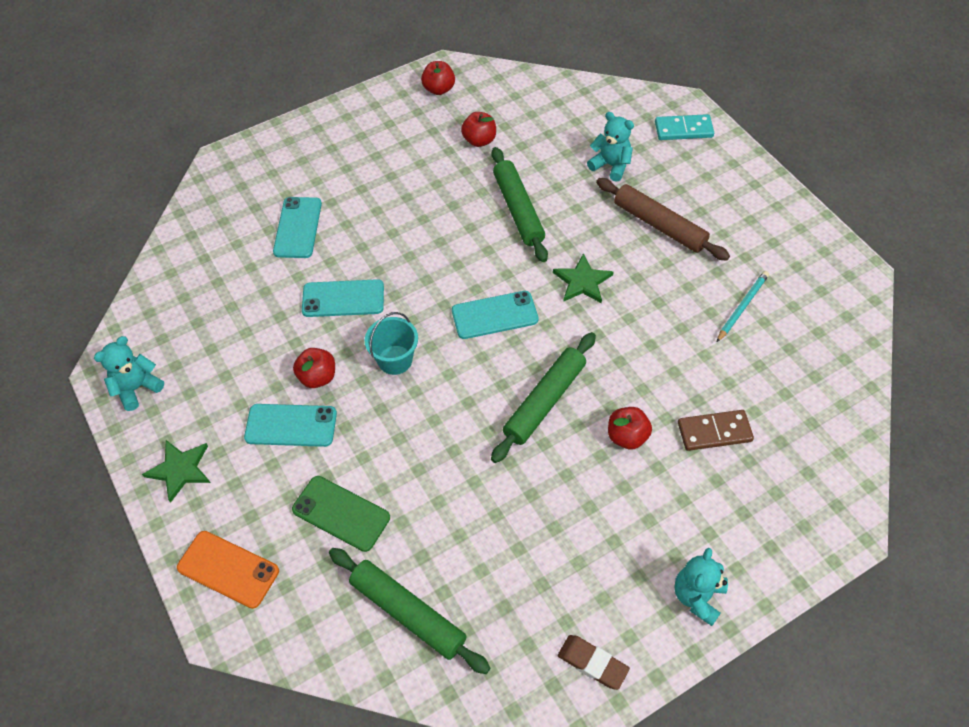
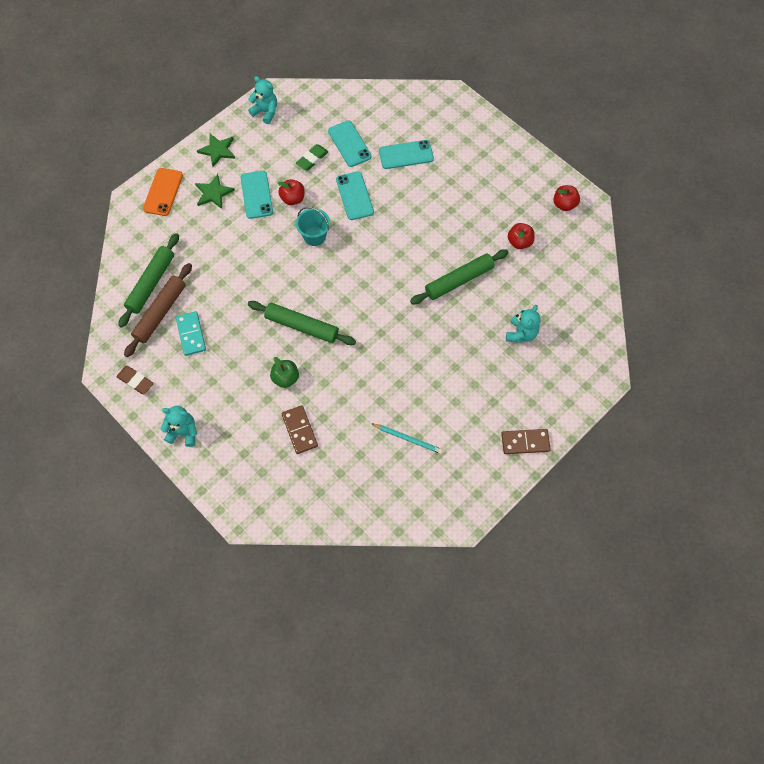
camera: 75 degrees right, 10 degrees up
green phone [292,476,390,552] -> none
turquoise phone [452,291,538,339] -> turquoise phone moved to [328,121,372,167]
green star [553,253,613,303] -> green star moved to [195,174,235,209]
brown eraser [558,635,630,690] -> brown eraser turned 75 degrees counterclockwise [116,366,154,394]
brown rolling pin [596,178,730,261] -> brown rolling pin moved to [124,263,192,357]
red apple [608,407,652,450] -> green apple [270,357,299,388]
turquoise domino [655,114,714,140] -> turquoise domino moved to [176,311,206,356]
none -> green eraser [296,144,329,171]
none -> brown domino [501,429,551,454]

